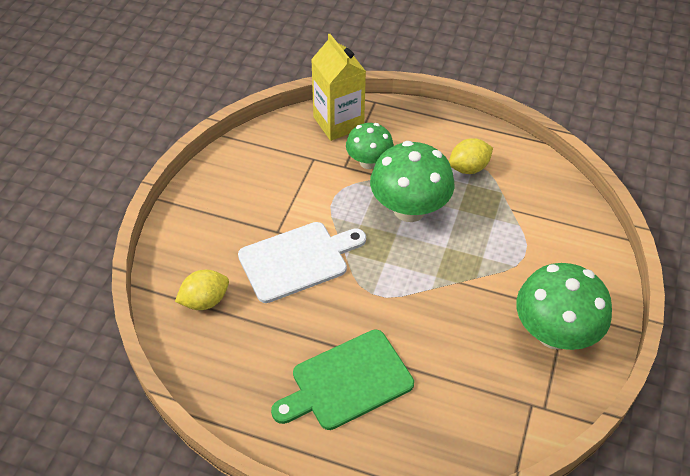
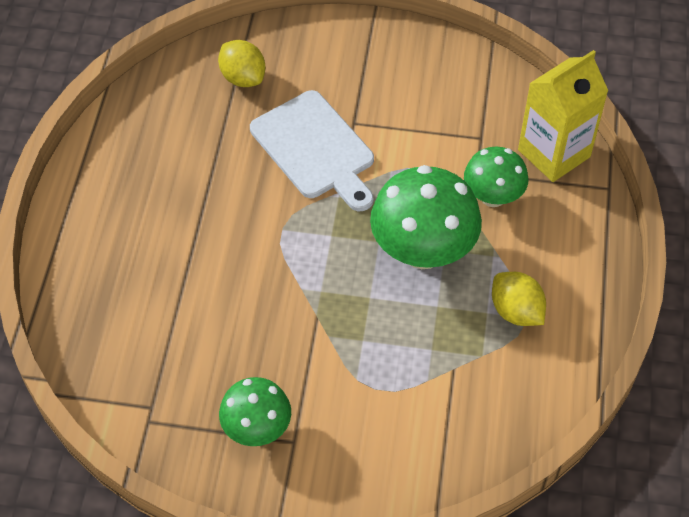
camera: 80 degrees right, 5 degrees up
green cutting board [271,330,414,430] -> none
green mushroom [516,263,612,350] -> green mushroom [219,377,291,446], size x0.60

